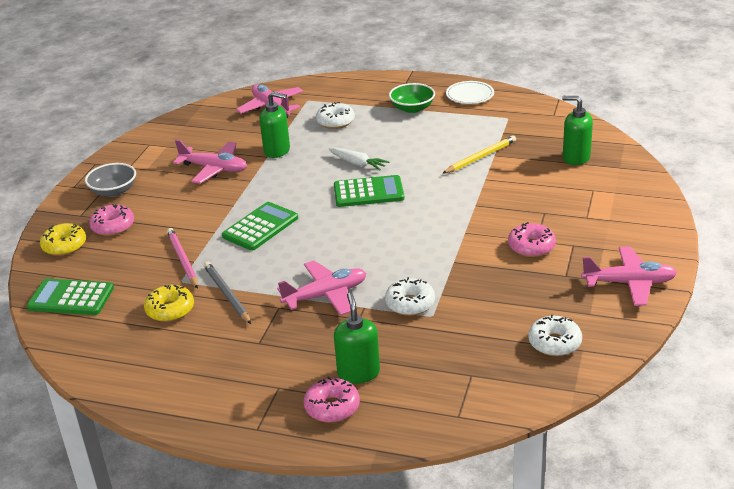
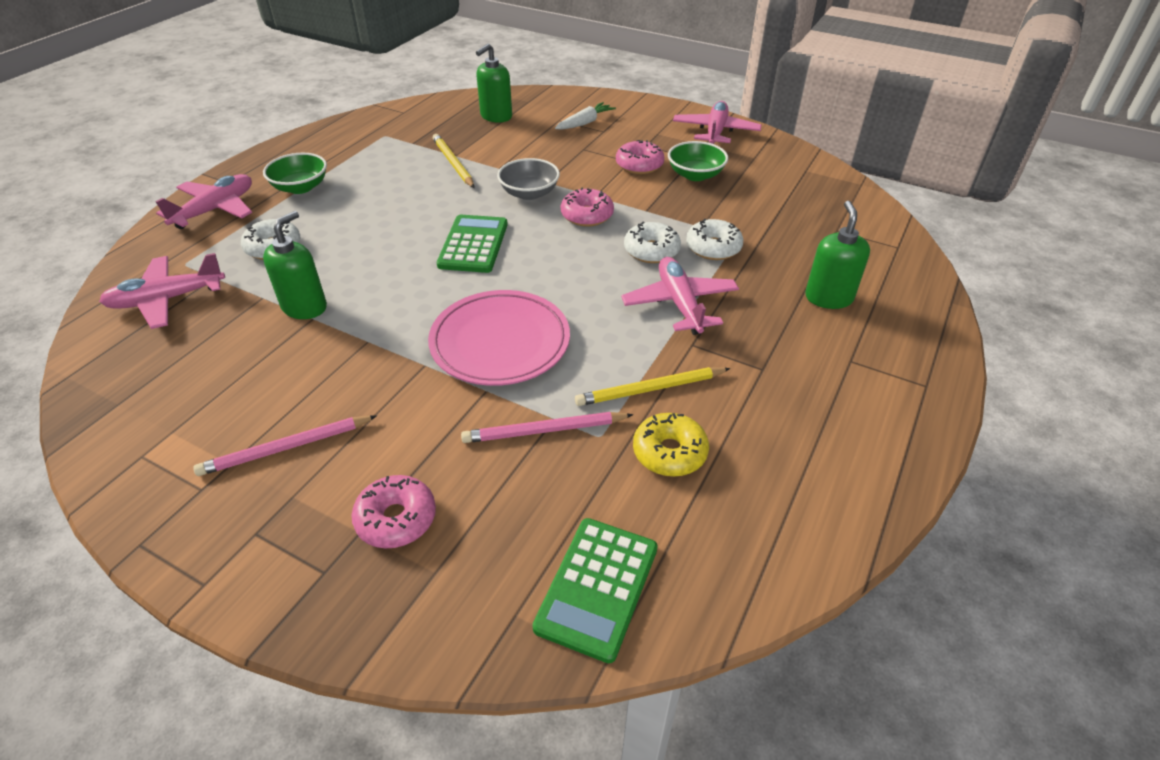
camera: 80 degrees left, 10 degrees up
yellow donut [40,223,86,256] -> none
grey bowl [85,163,136,197] -> grey bowl moved to [497,158,560,200]
pink plane [173,140,247,184] -> pink plane moved to [155,174,252,229]
grey pencil [204,262,251,324] -> yellow pencil [575,367,731,406]
green calculator [222,202,298,251] -> pink plate [428,290,570,386]
pink donut [304,377,360,423] -> pink donut moved to [561,187,614,227]
white carrot [329,148,389,170] -> white carrot moved to [555,102,616,130]
green soap dispenser [334,293,380,384] -> green soap dispenser turned 90 degrees clockwise [805,201,870,309]
white plate [446,81,494,104] -> none
white donut [528,315,582,356] -> white donut moved to [624,221,681,263]
none -> pink pencil [193,415,377,476]
none -> green bowl [668,141,728,181]

